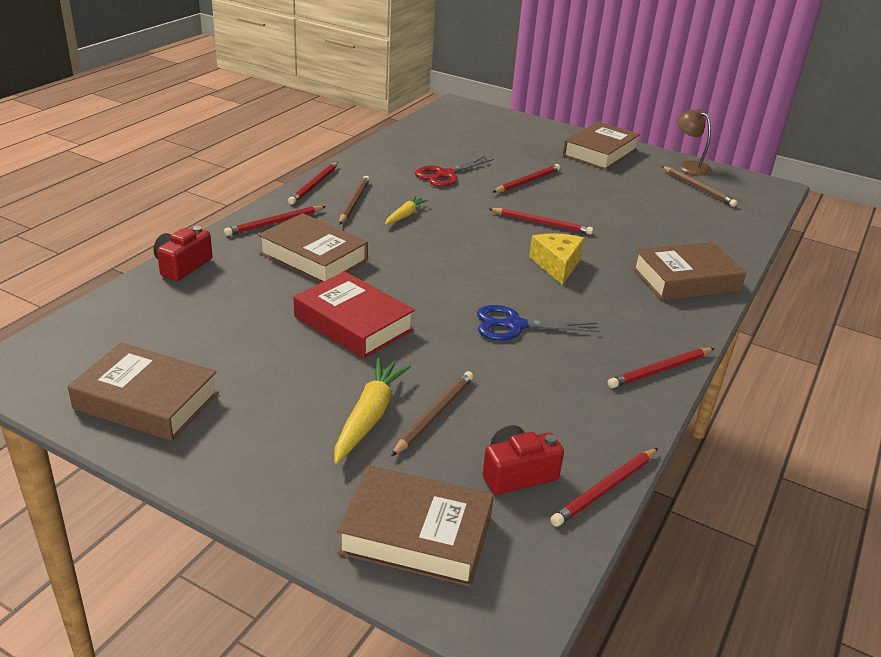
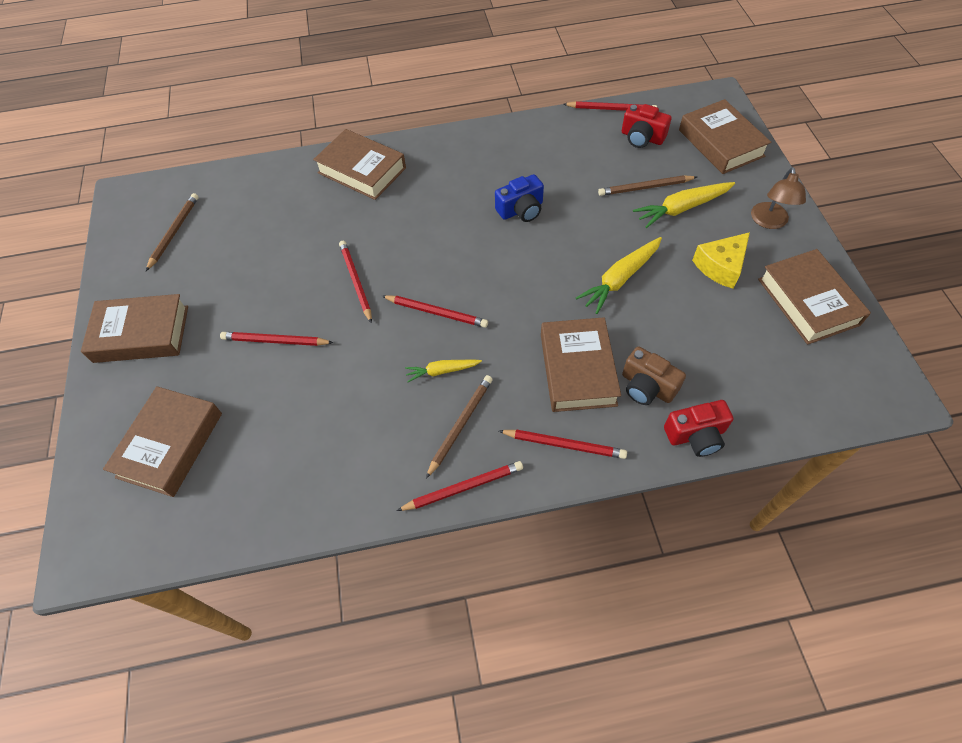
camera: 125 degrees left, 25 degrees up
red book [293,271,415,359] -> yellow carrot [576,237,662,314]
brown pencil [339,176,370,225] -> brown pencil turned 150 degrees clockwise [426,375,493,478]
red scissors [415,156,494,187] -> none
blue scissors [477,305,600,341] -> blue camera [495,174,544,222]
yellow cheese [529,233,584,285] -> yellow cheese moved to [692,232,750,289]
red pencil [608,348,714,388] -> red pencil moved to [382,295,488,328]
brown lamp [676,109,712,176] -> brown lamp moved to [751,167,806,229]
none -> brown book [103,386,222,497]
none -> brown camera [622,346,686,405]

